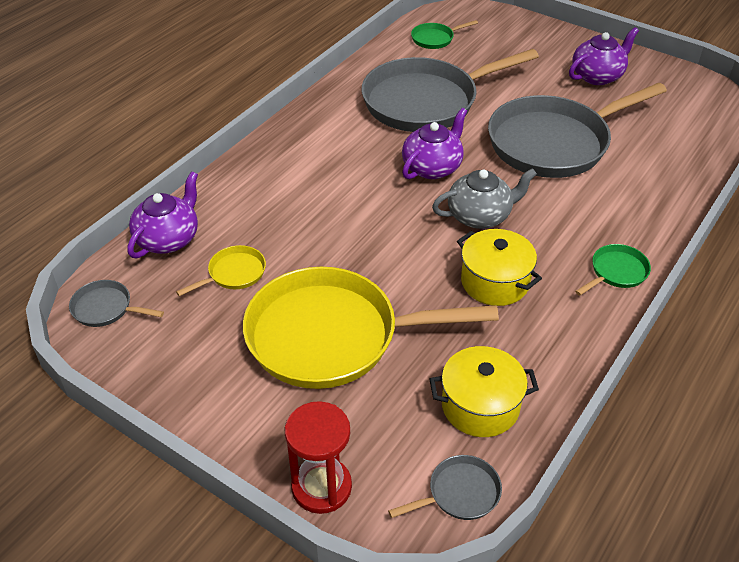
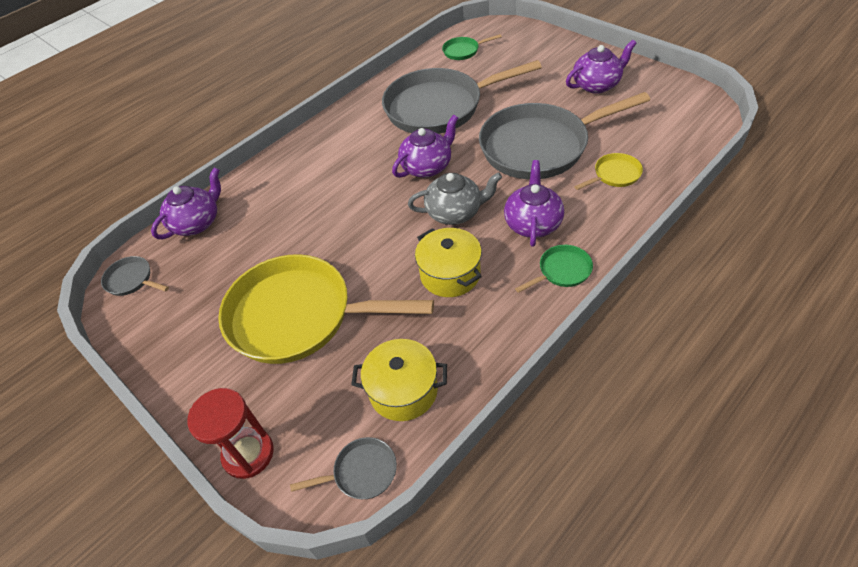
camera: 15 degrees right, 5 degrees up
yellow pan [176,245,266,296] -> yellow pan moved to [574,153,643,190]
none -> purple teapot [504,160,564,247]

